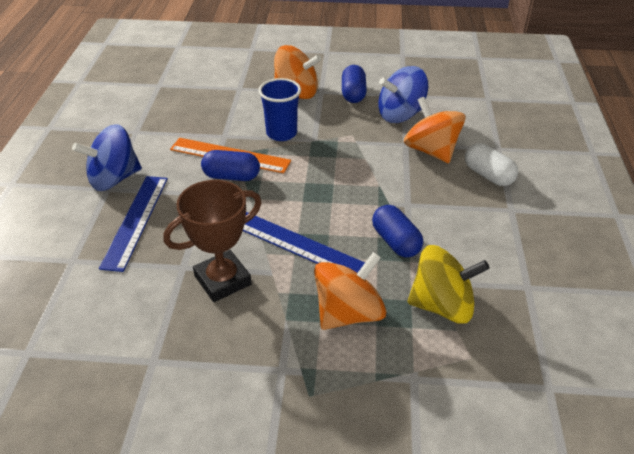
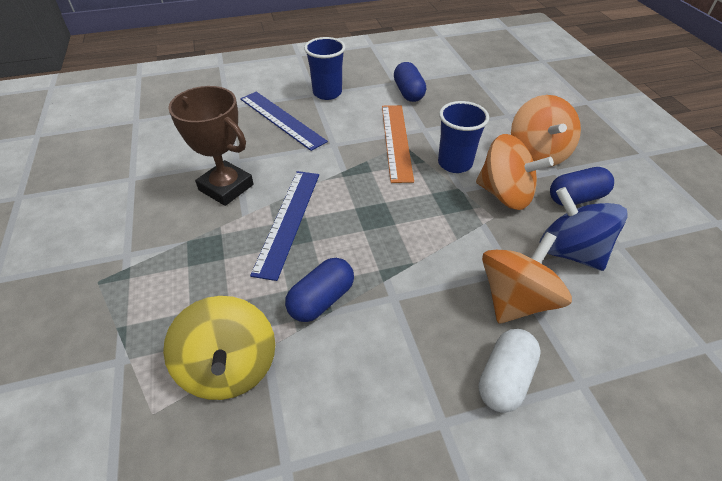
camera: 70 degrees right, 5 degrees up
blue spinning top [72,124,142,191] -> blue cup [304,37,346,100]
blue ruler [99,176,168,272] -> blue ruler turned 60 degrees clockwise [240,92,328,151]
blue capsule [201,150,260,181] -> blue capsule moved to [394,62,426,102]
orange spinning top [314,252,386,330] -> orange spinning top moved to [476,134,554,210]

